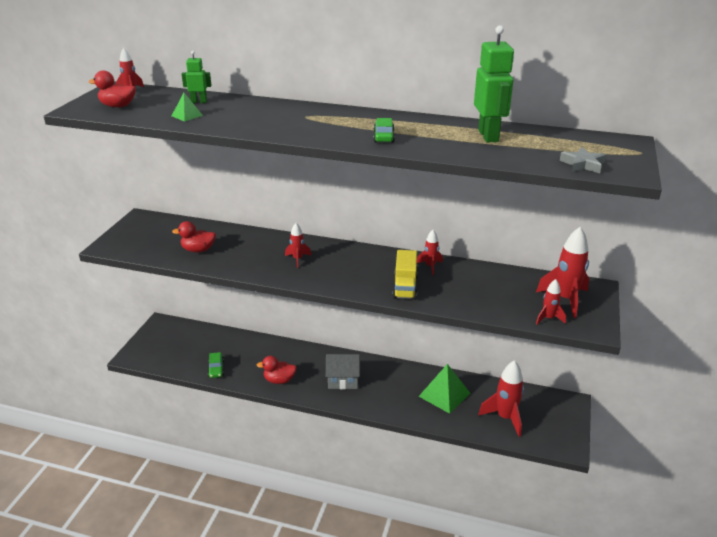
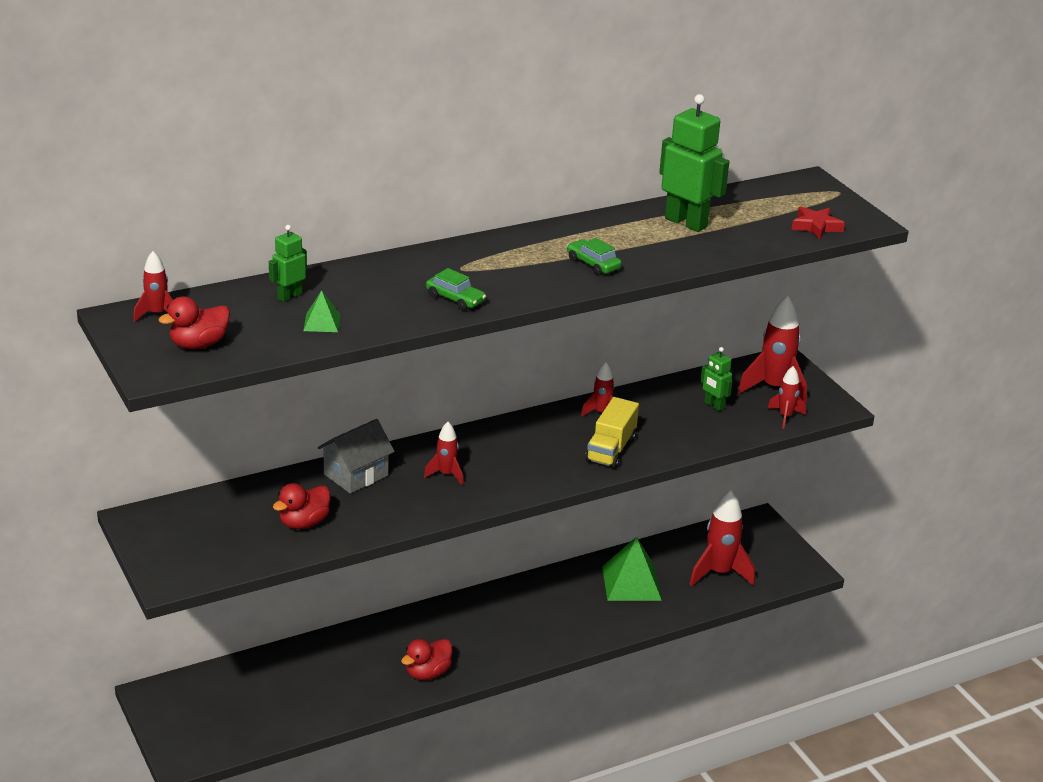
camera: 45 degrees left, 0 degrees up
green car [208,352,224,378] -> green car moved to [426,268,486,311]
grey house [326,354,360,389] -> grey house moved to [318,419,395,493]
yellow truck [392,250,418,300] -> yellow truck turned 60 degrees clockwise [585,397,639,469]
grey star [560,147,606,173] -> red star [791,207,845,239]
none -> green robot [700,347,733,411]

